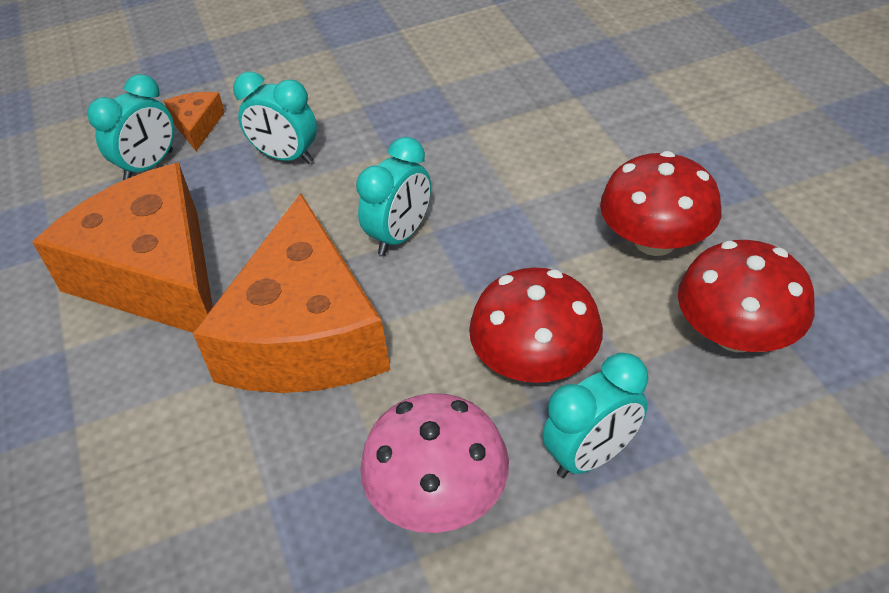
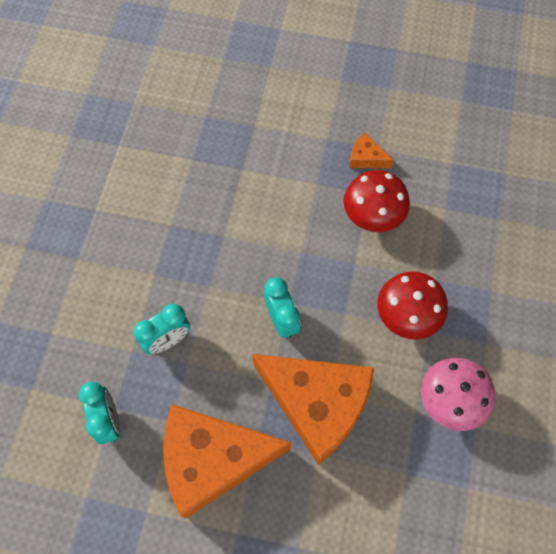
camera: 60 degrees left, 20 degrees up
orange cheese [164,92,225,151] -> orange cheese moved to [350,132,393,168]
turquoise clock [542,353,648,478] -> none
red mushroom [678,240,815,352] -> none

